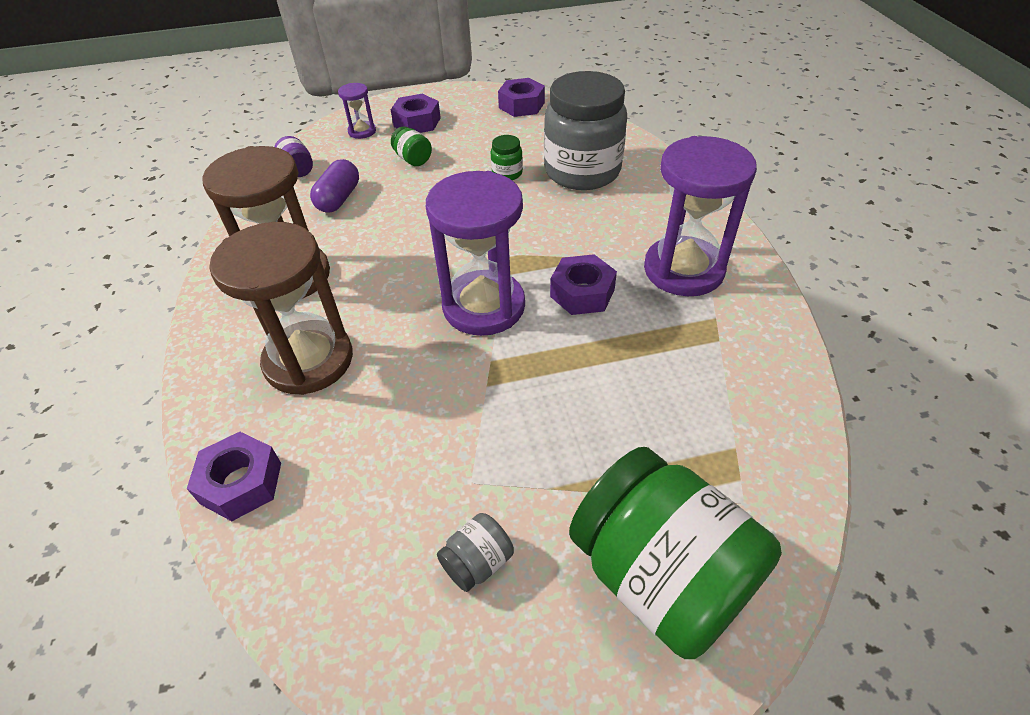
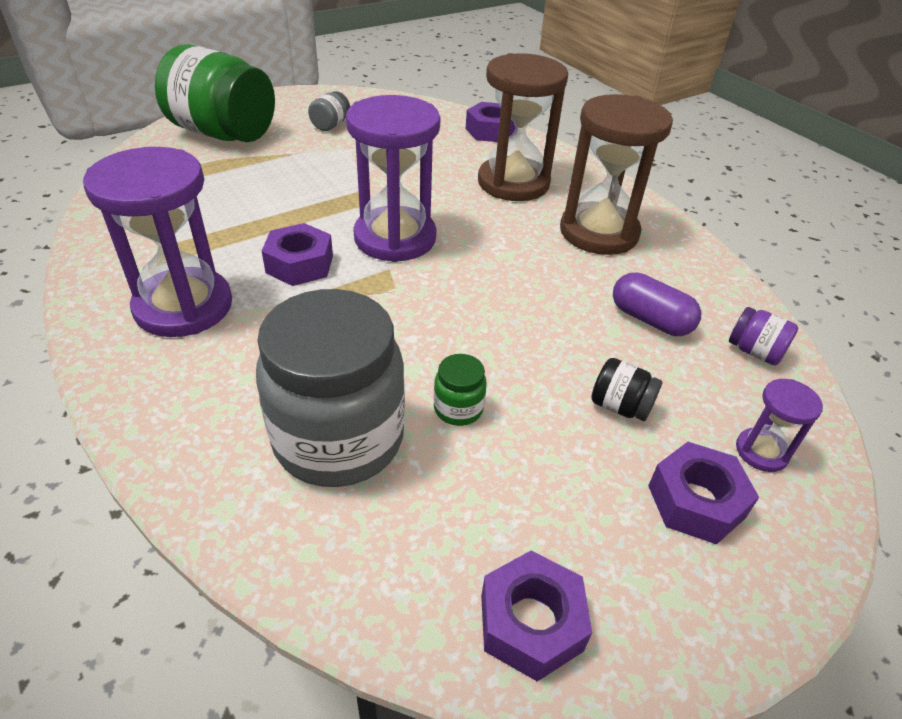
camera: 155 degrees right, 5 degrees down
purple capsule [310,159,359,213] -> purple capsule turned 45 degrees counterclockwise [613,272,701,336]
green jar [391,126,432,166] -> black jar [591,358,662,421]

